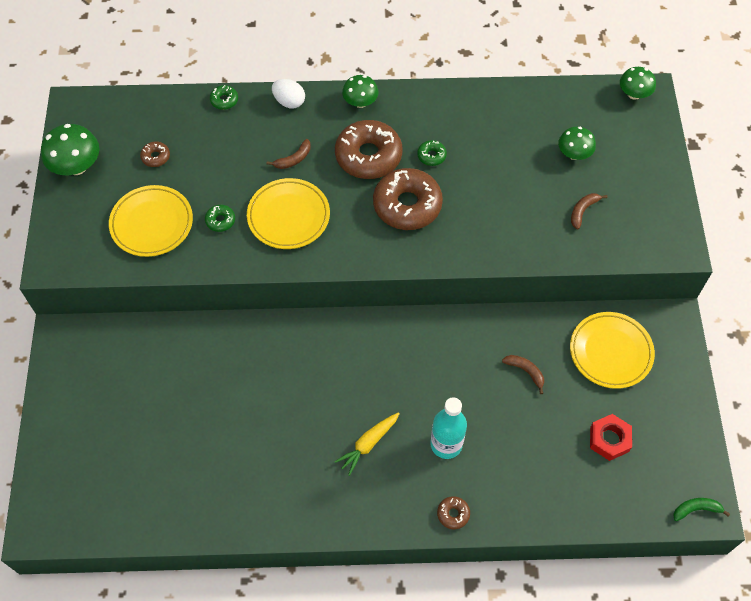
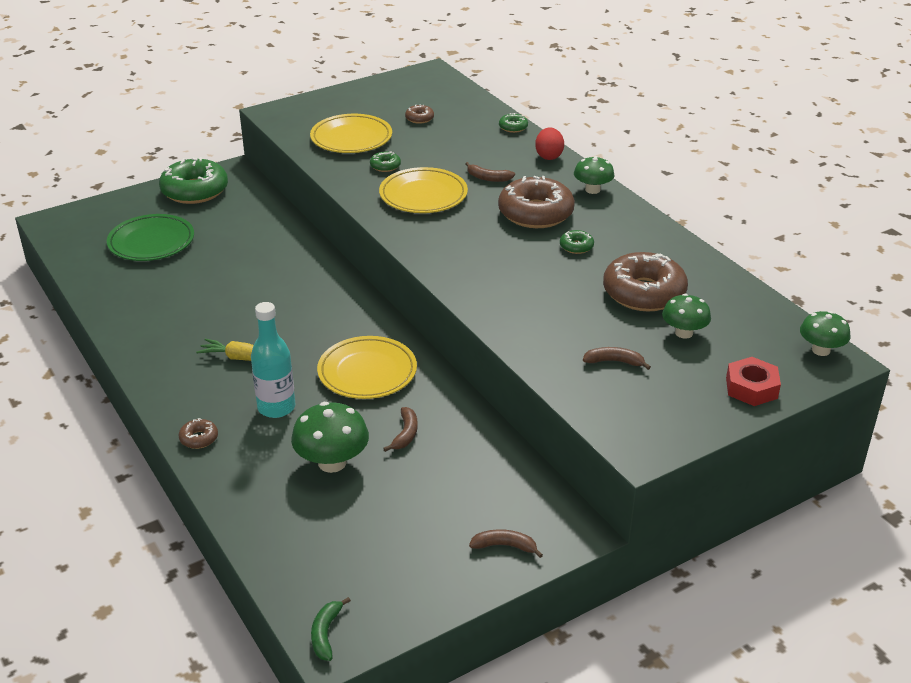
camera: 60 degrees right, 25 degrees down
green mushroom [41,124,99,175] -> green mushroom moved to [291,402,369,473]
white egg [272,79,305,109] -> red egg [535,127,564,160]
brown donut [373,168,443,230] -> brown donut moved to [603,252,688,312]
yellow plate [570,312,655,389] -> yellow plate moved to [317,336,417,399]
red nut [590,414,632,461] -> red nut moved to [726,357,781,406]
green banana [673,498,730,521] -> green banana turned 135 degrees counterclockwise [311,597,351,661]
none -> green plate [107,214,194,261]
none -> green donut [159,157,228,204]
none -> brown banana [469,529,543,558]

